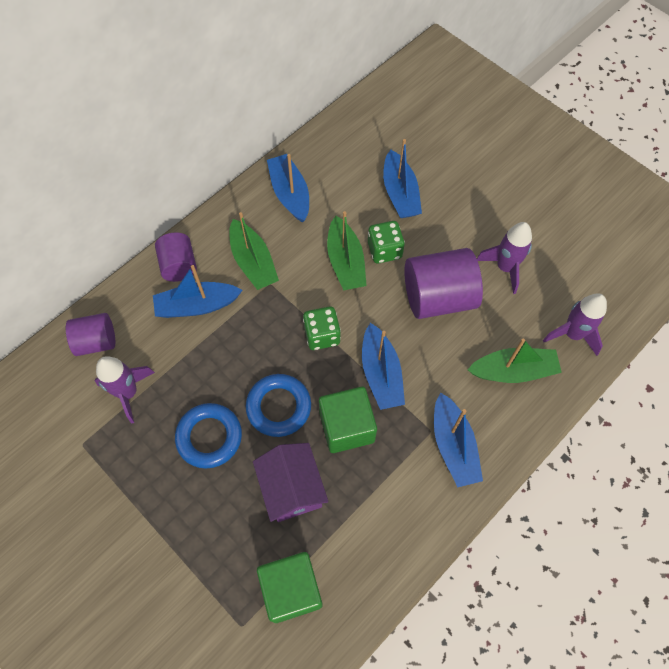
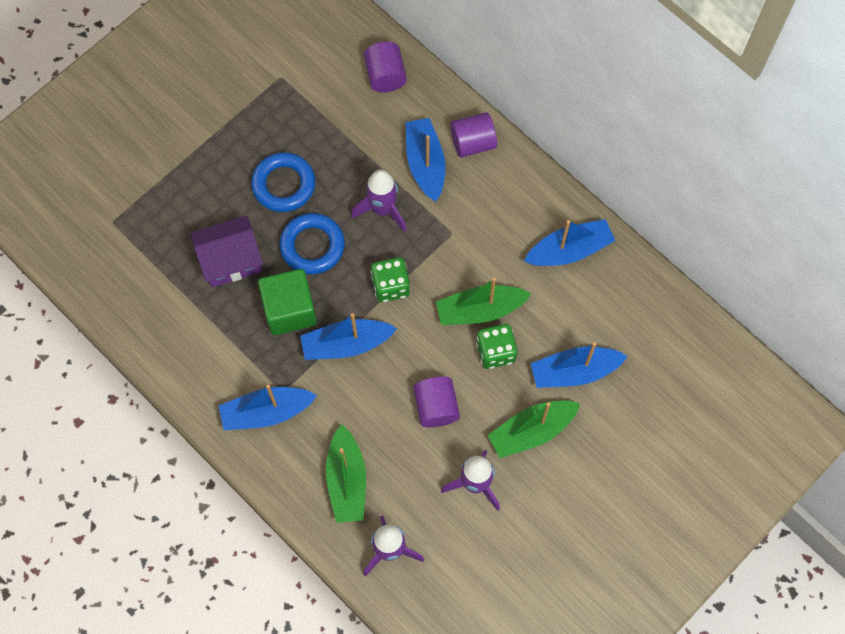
camera: 90 degrees right, 5 degrees up
purple rocket [95,356,155,424] -> purple rocket moved to [351,170,406,232]
green boat [229,212,279,290] -> green boat moved to [488,401,580,458]
green cube [257,552,322,623] -> none
purple cylinder [404,248,483,319] -> purple cylinder [413,376,460,428], size x0.60

